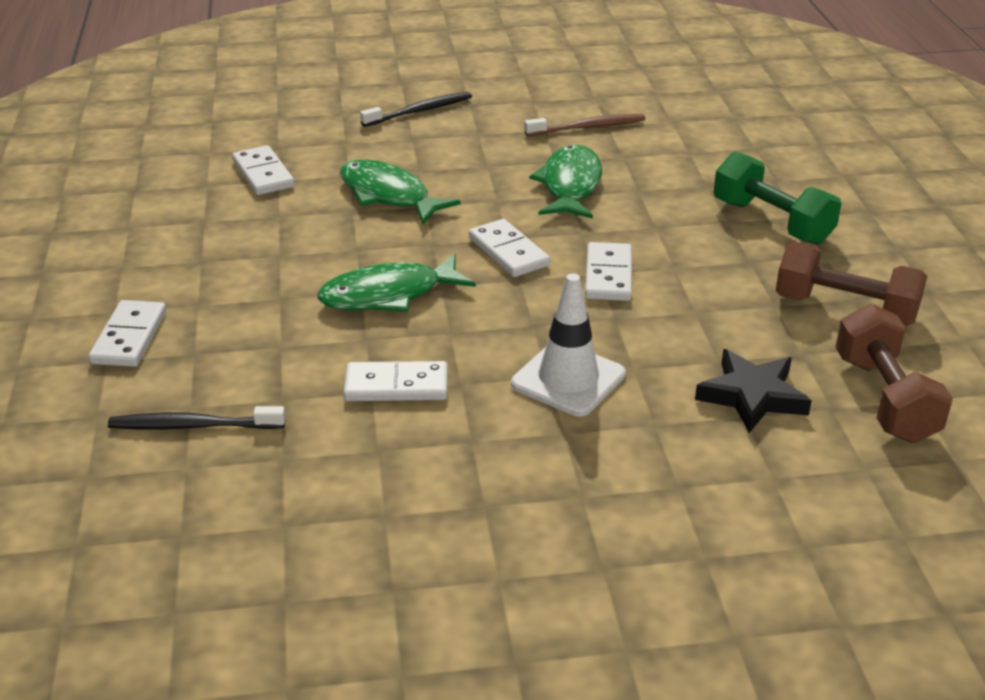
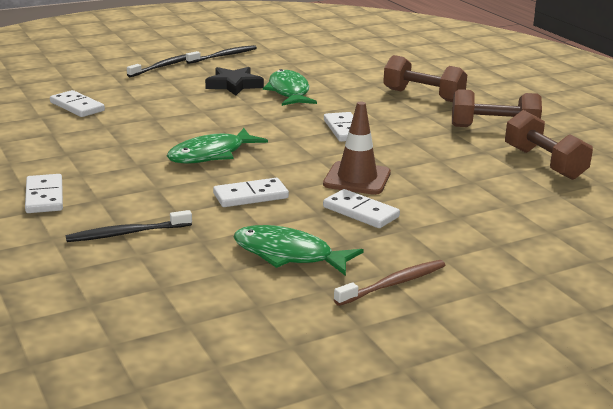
camera: 20 degrees left, 10 degrees down
green fish [340,160,461,224] -> green fish moved to [233,225,364,276]
white domino [469,219,550,277] -> white domino moved to [323,189,400,228]
white traffic cone [511,273,626,416] -> brown traffic cone [323,102,391,195]
brown toothbrush [524,114,645,136] -> brown toothbrush moved to [334,260,445,306]
black star [695,349,812,433] -> black star moved to [205,67,264,96]
green dumbbell [714,151,842,245] -> brown dumbbell [383,55,467,102]
none -> black toothbrush [186,45,257,64]

